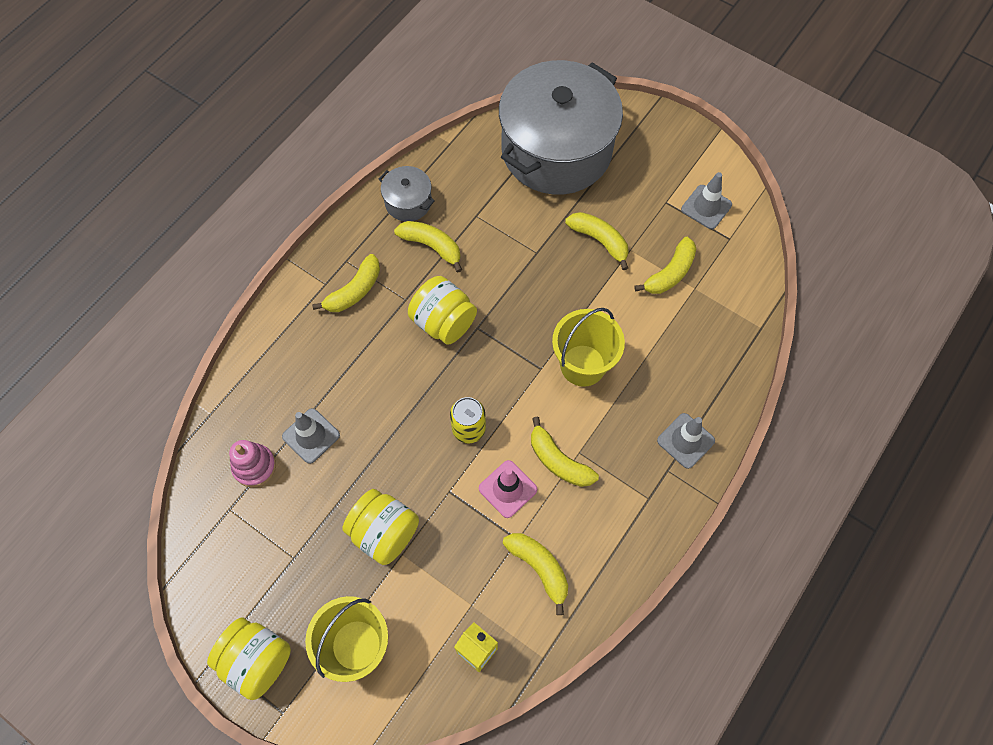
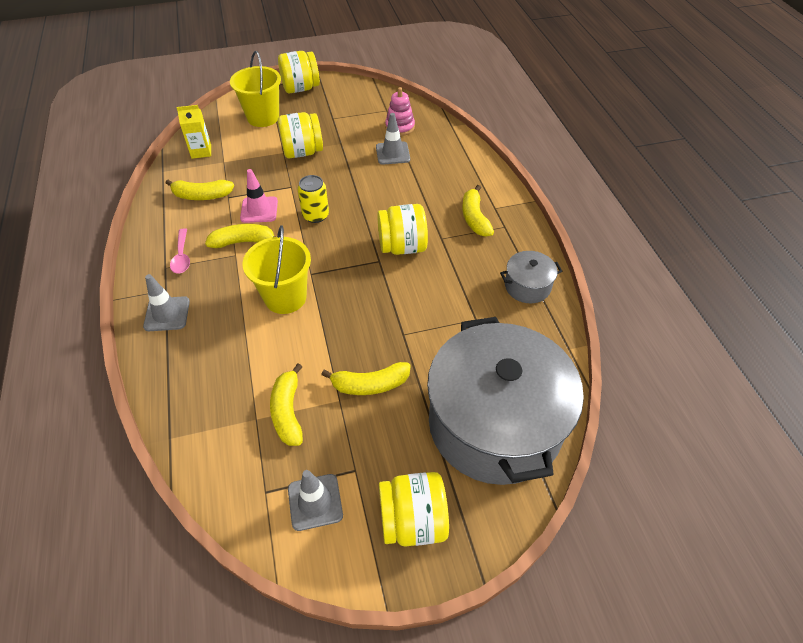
camera: 130 degrees right, 15 degrees down
yellow banana [394,221,462,273] -> none
none -> pink spoon [170,228,190,274]
none -> yellow jar [379,472,449,546]

